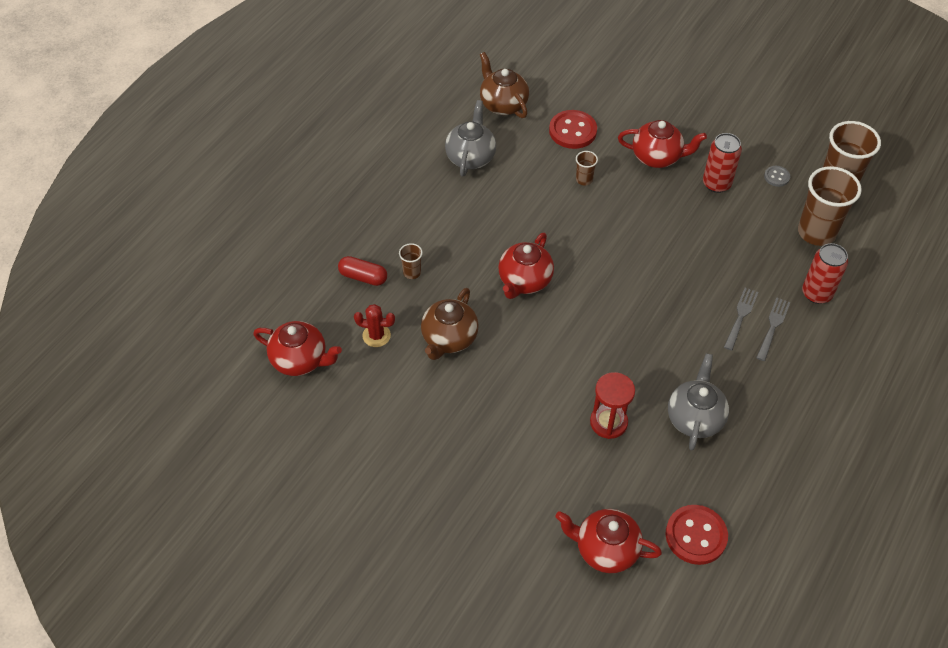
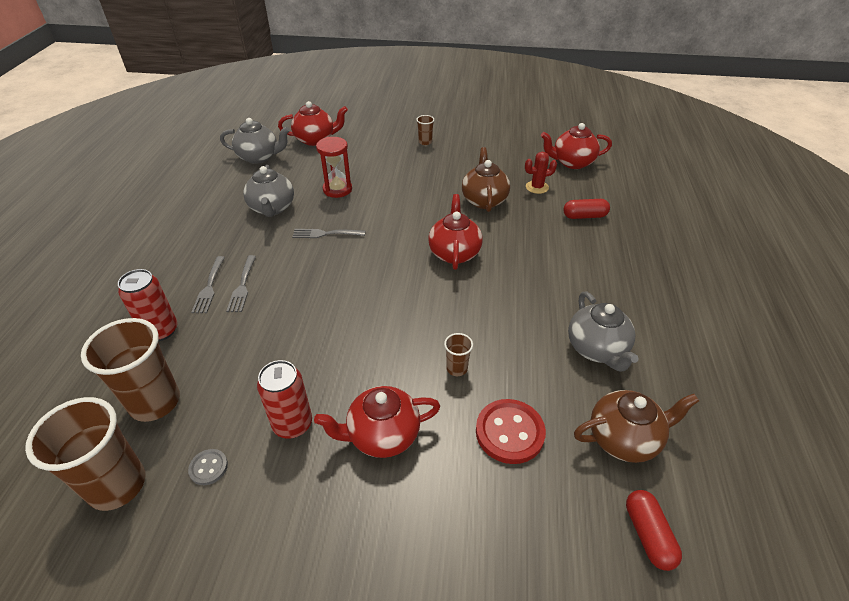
camera: 155 degrees right, 10 degrees down
brown cup [399,243,423,279] -> brown cup moved to [416,115,434,145]
brown teapot [480,52,529,118] -> brown teapot turned 45 degrees counterclockwise [574,390,699,463]
red button [665,505,728,565] -> grey teapot [220,118,290,164]
none -> grey fork [292,229,365,238]
none -> red capsule [626,490,682,571]

